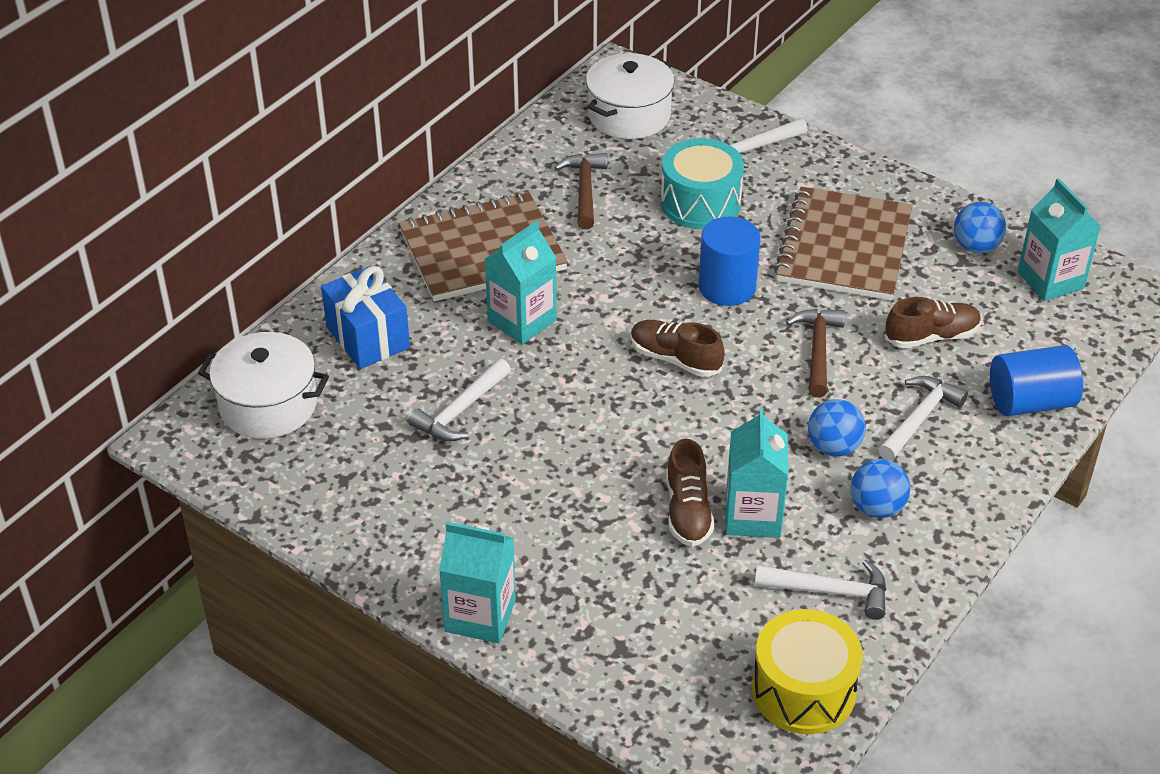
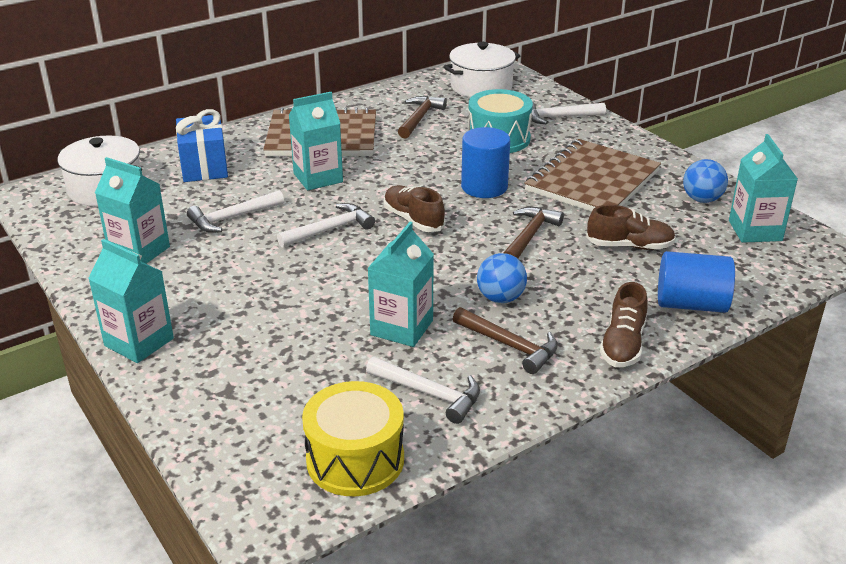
camera: 20 degrees right, 10 degrees down
brown shoe [666,439,714,546] -> brown shoe moved to [600,282,647,367]
blue ball [850,459,910,518] -> brown hammer [453,307,558,374]
white hammer [878,376,968,461] -> white hammer moved to [277,203,375,247]
none -> turquoise carton [95,157,170,264]

